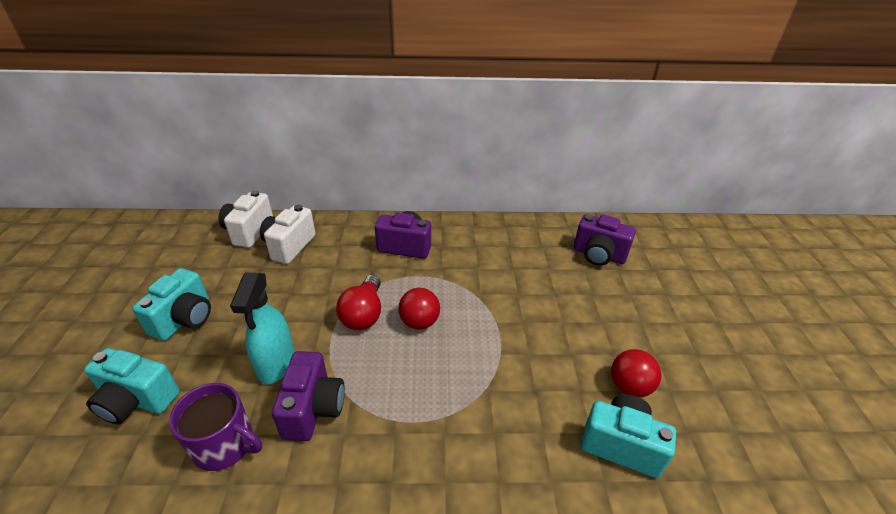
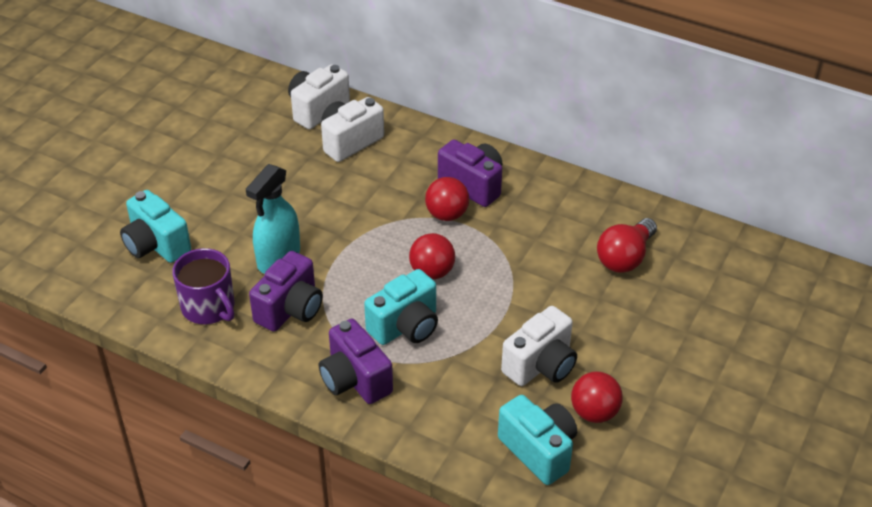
camera: 30 degrees right, 5 degrees up
turquoise camera [132,268,211,341] -> turquoise camera moved to [364,269,438,345]
red light bulb [336,275,381,330] -> red light bulb moved to [597,218,657,273]
purple camera [574,214,636,266] -> purple camera moved to [319,319,393,404]
none -> red ball [425,177,469,221]
none -> white camera [501,306,577,386]

